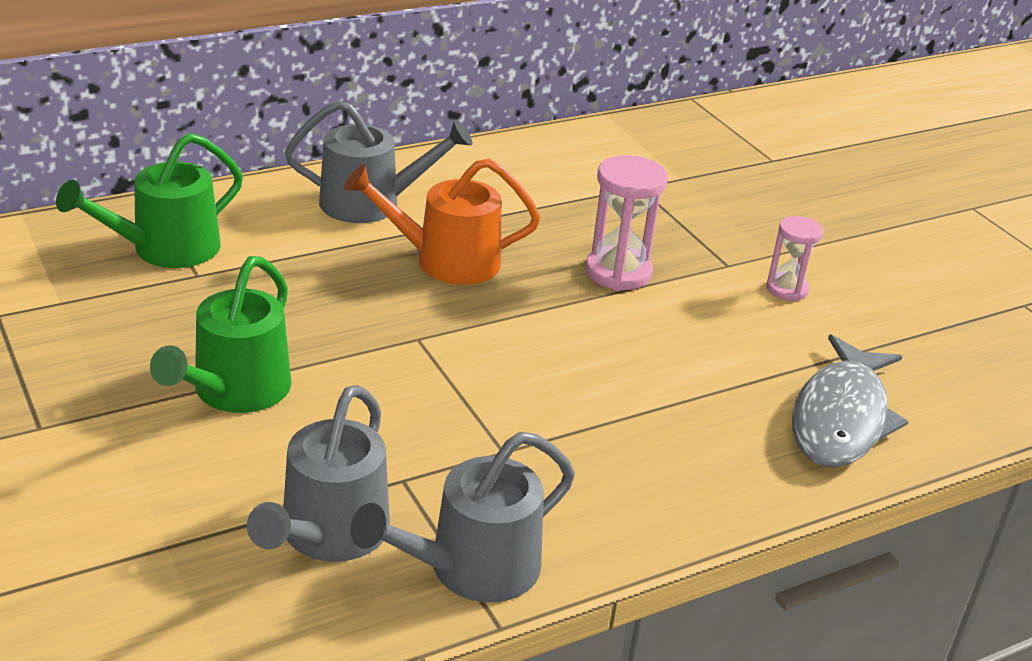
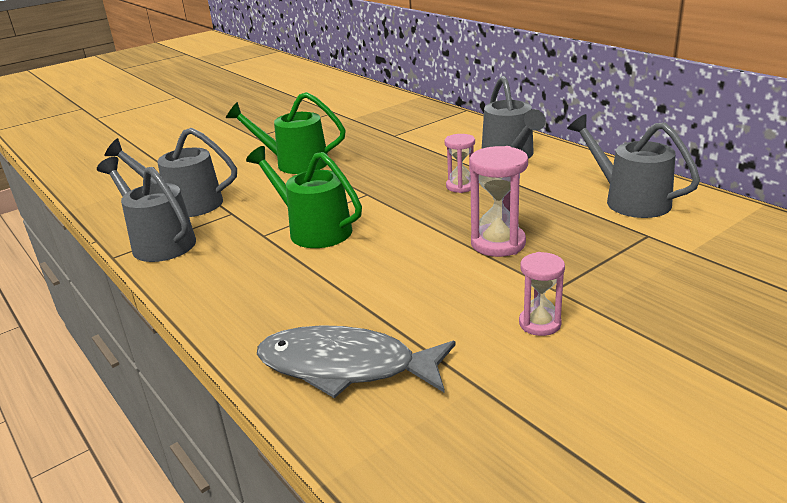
camera: 85 degrees right, 5 degrees down
green watering can [56,133,243,268] -> green watering can moved to [246,146,362,248]
orange watering can [344,158,540,285] -> pink hourglass [445,134,475,193]
none -> grey watering can [567,114,700,218]

